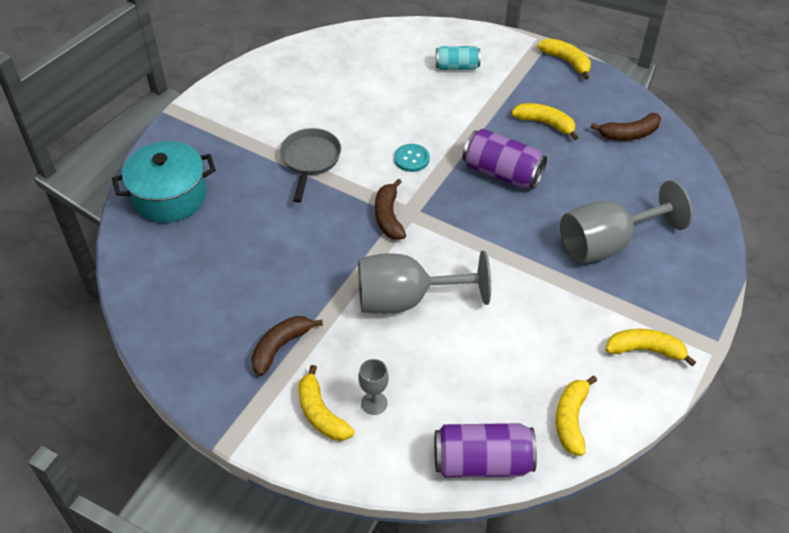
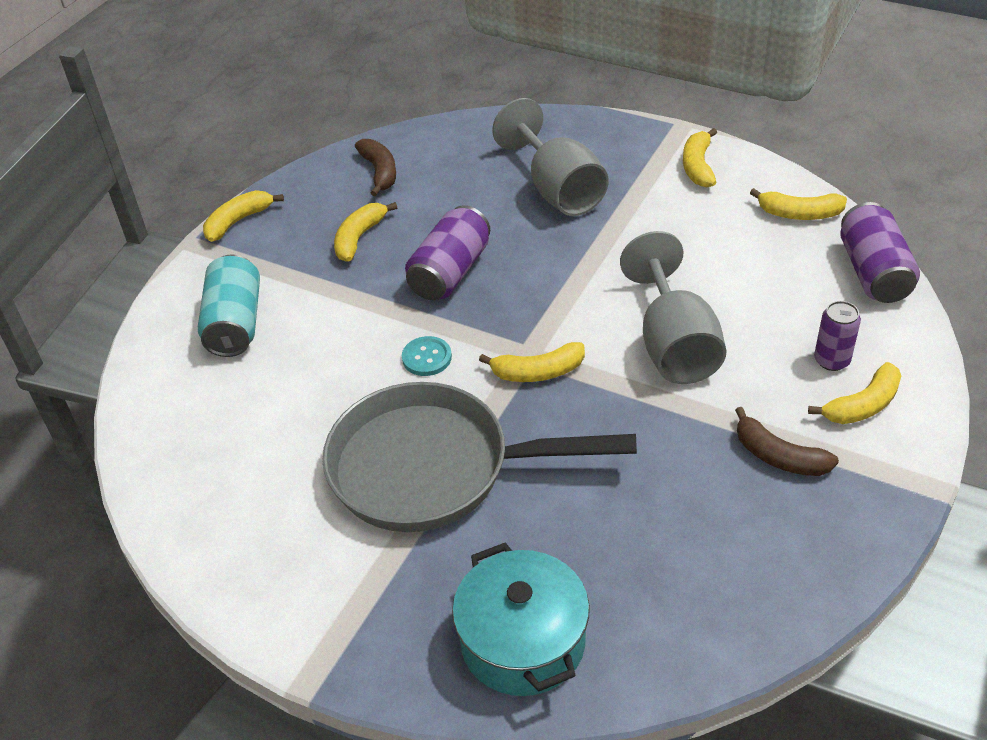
camera: 90 degrees left, 5 degrees down
grey pan [280,128,341,203] -> grey pan [322,382,637,532], size x1.93
grey goblet [358,359,389,415] -> purple can [814,301,861,371]
brown banana [375,179,406,240] -> yellow banana [479,342,585,382]
turquoise can [436,46,480,70] -> turquoise can [198,254,260,357], size x1.60

